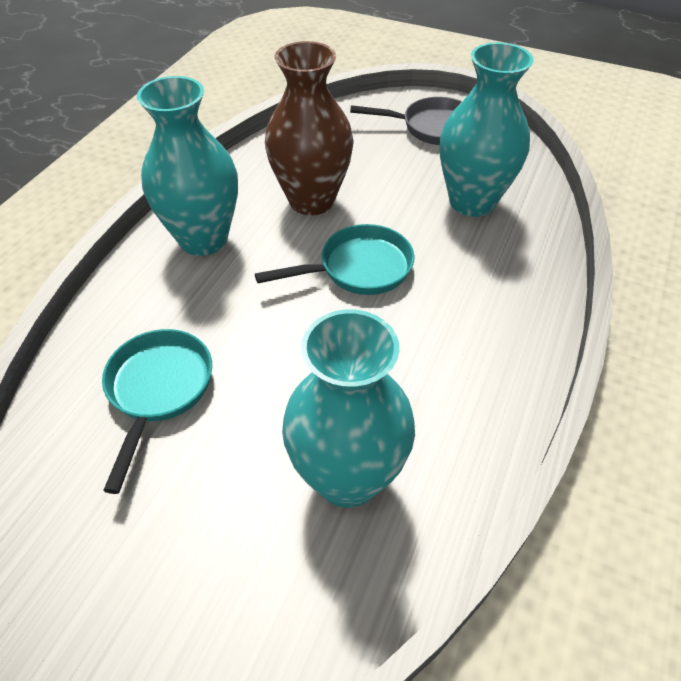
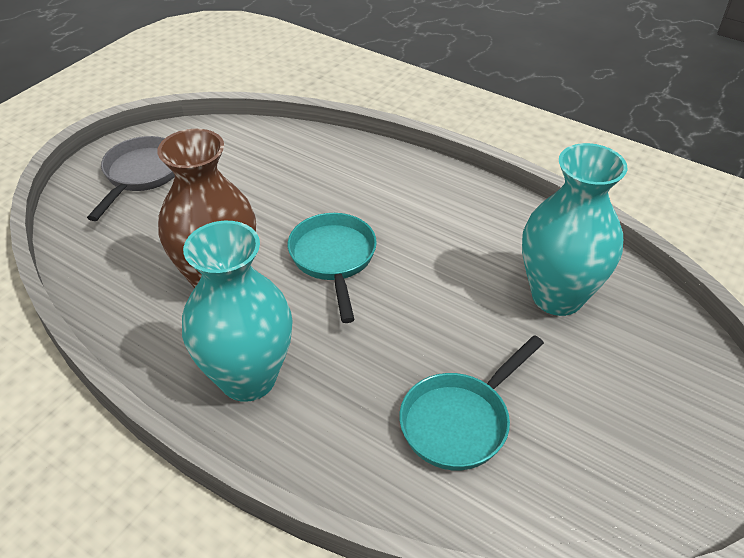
camera: 80 degrees left, 5 degrees down
turquoise pan [102,329,212,494] -> turquoise pan turned 60 degrees counterclockwise [399,335,544,471]
turquoise vase [440,42,533,217] -> none

